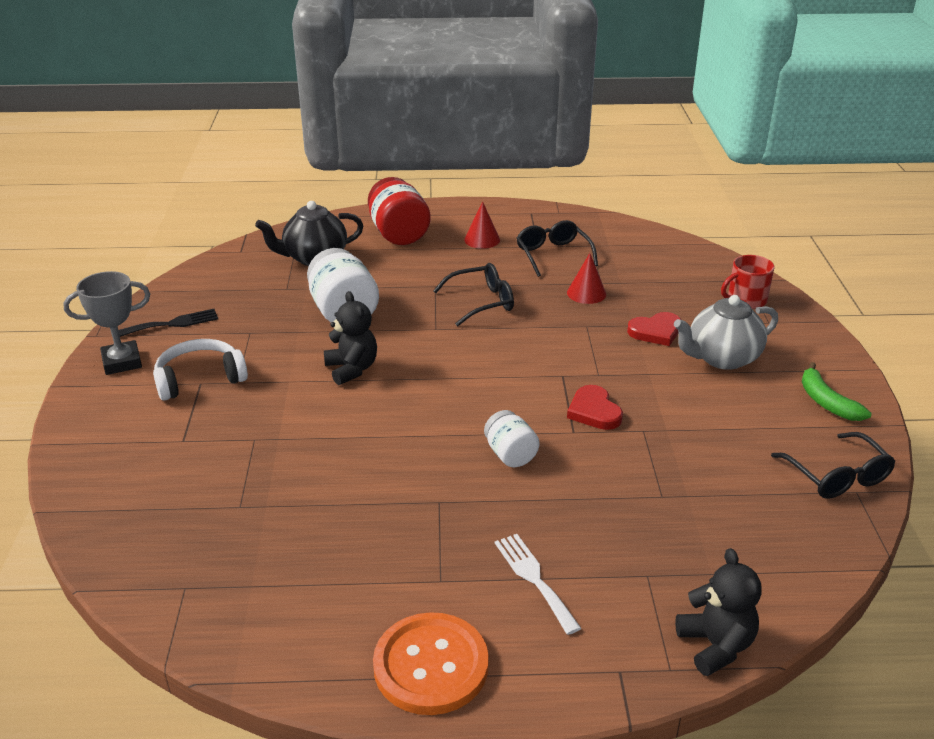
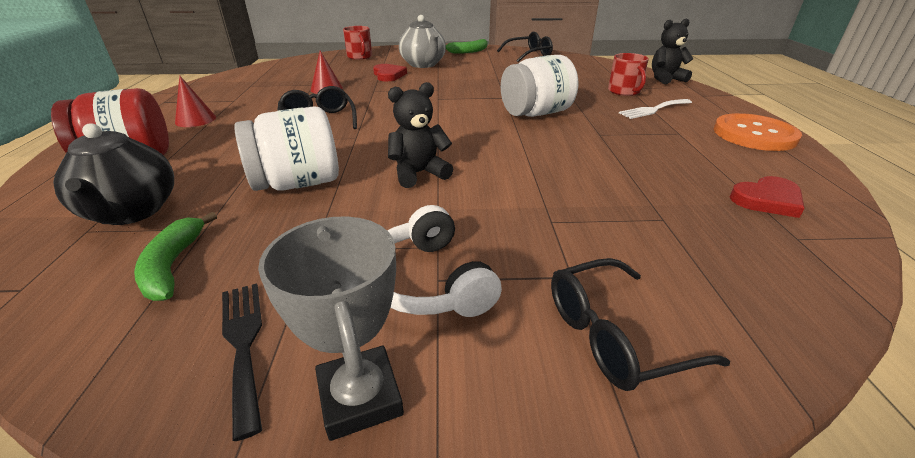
camera: 90 degrees left, 0 degrees up
white jar [484,410,540,467] -> white jar [501,55,578,117], size x1.72
black glasses [517,220,598,277] -> black glasses moved to [551,258,730,391]
red heart [567,385,623,430] -> red heart moved to [730,176,805,218]
none -> green banana [134,212,217,301]
none -> red mug [608,53,649,96]

